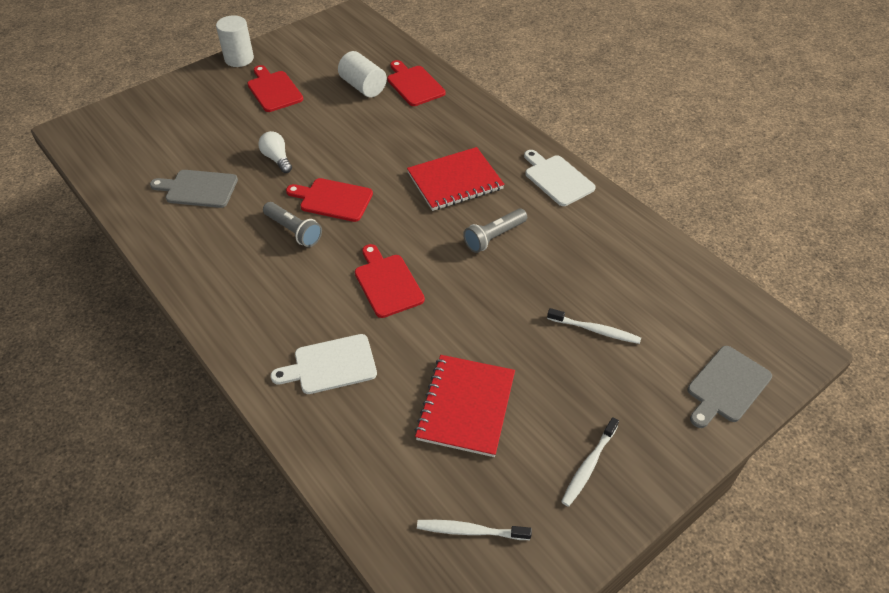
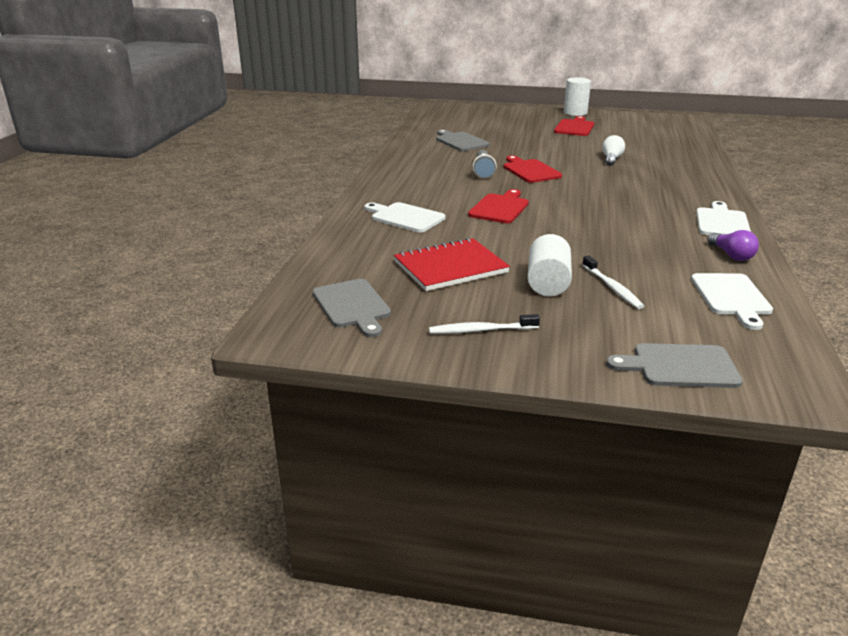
camera: 50 degrees right, 20 degrees down
white light bulb [258,131,292,173] -> white light bulb moved to [602,135,625,166]
white cylinder [338,51,387,97] -> white cylinder moved to [527,234,572,296]
red cutting board [387,60,446,106] -> none
red notebook [407,147,505,211] -> none
white toothbrush [417,520,532,540] -> grey cutting board [313,279,391,337]
grey flashlight [463,208,527,253] -> none
none -> white cutting board [691,273,773,330]
none -> purple light bulb [707,230,759,261]

